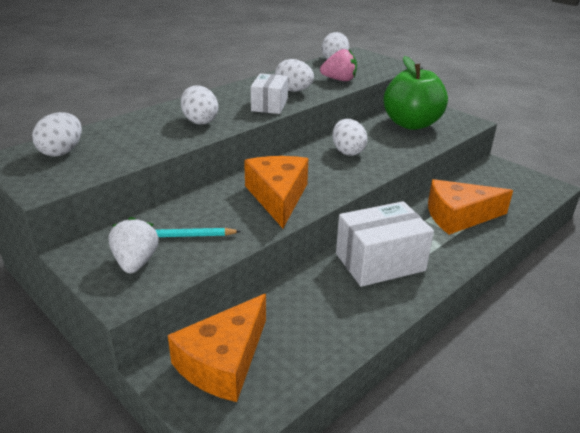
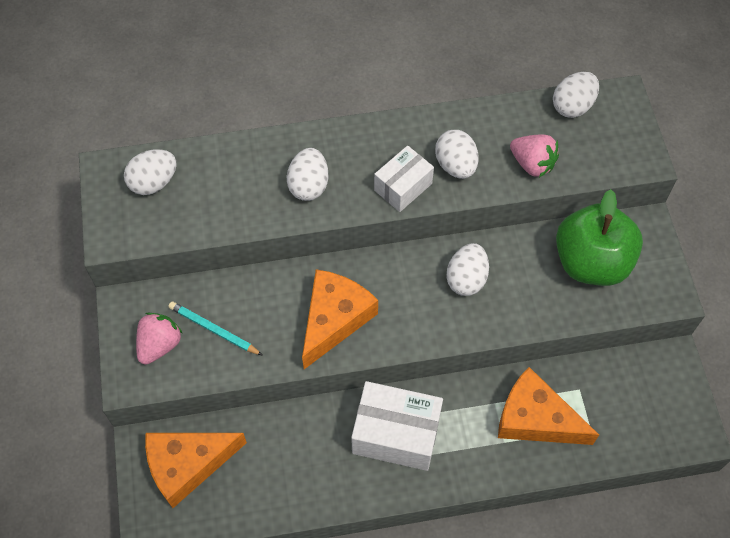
camera: 35 degrees right, 30 degrees up
white strawberry [109,217,159,273] -> pink strawberry [136,313,182,365]

